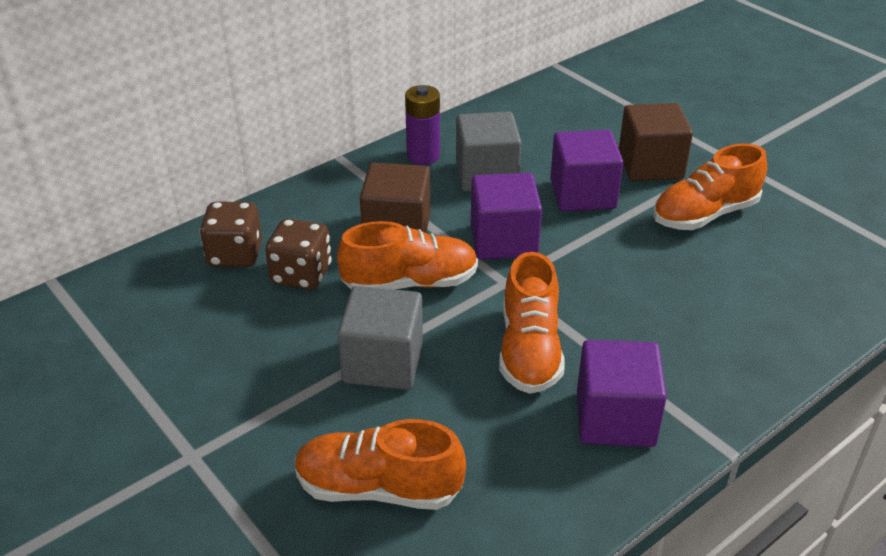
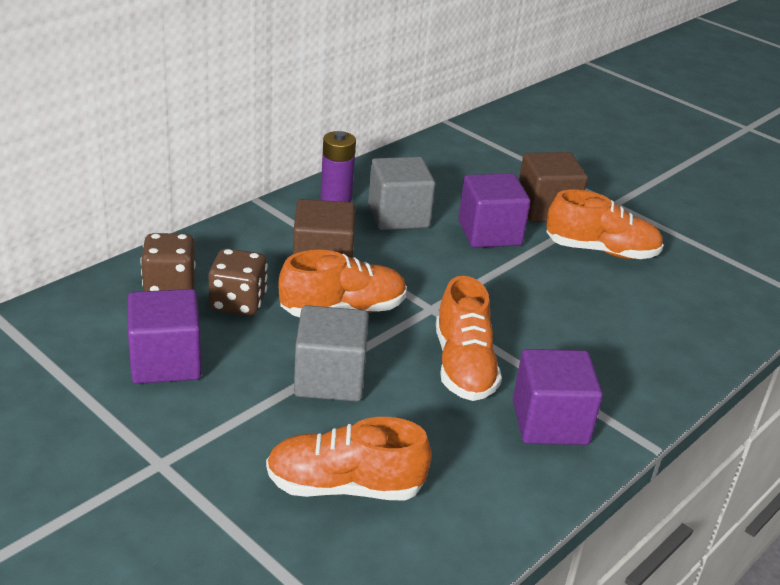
camera: 10 degrees left, 5 degrees down
purple cube [471,173,542,260] -> purple cube moved to [128,289,201,384]
orange shoe [653,144,767,230] -> orange shoe turned 135 degrees counterclockwise [546,189,664,259]

